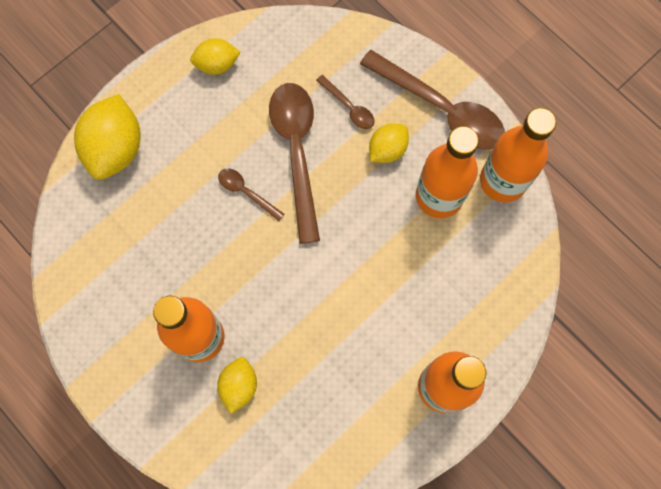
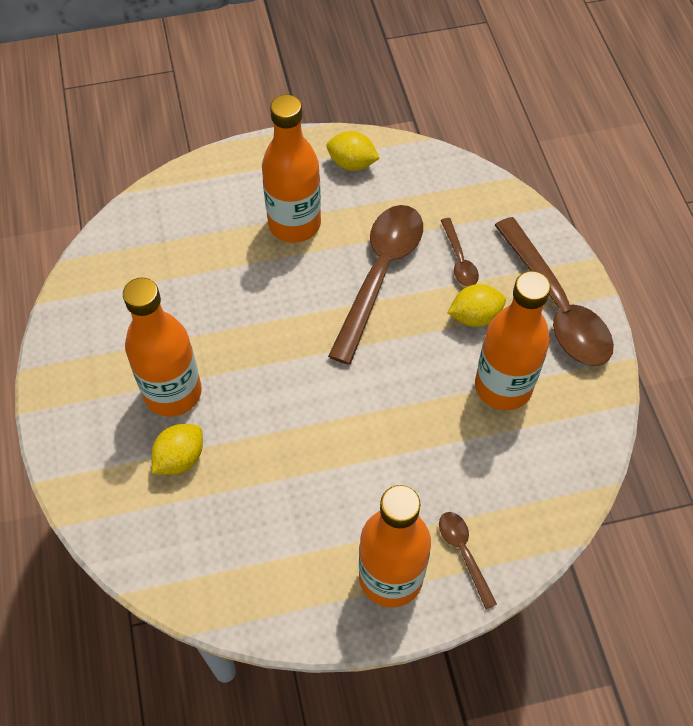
camera: 30 degrees right, 15 degrees down
yellow lemon [74,94,141,180] -> none
brown spoon [218,168,285,221] -> brown spoon moved to [439,512,497,609]
orange bottle [480,108,556,203] -> orange bottle moved to [262,94,321,243]

